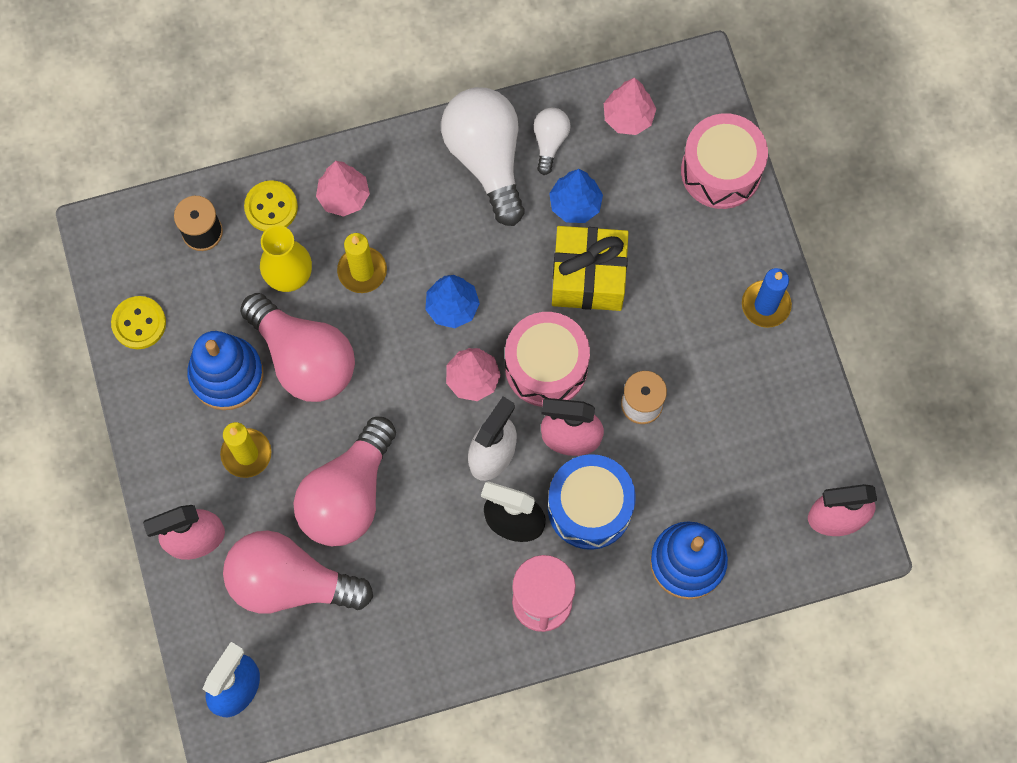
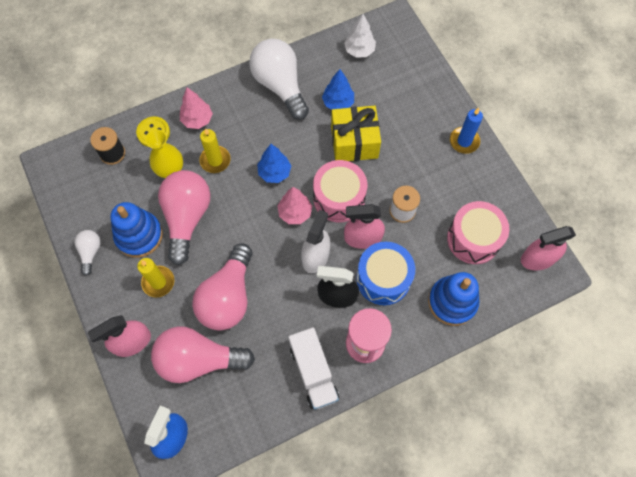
camera: 10 degrees left, 5 degrees down
yellow button [111,296,166,349] -> none
pink light bulb [240,293,355,402] -> pink light bulb turned 120 degrees counterclockwise [158,170,211,265]
white light bulb [534,108,570,175] -> white light bulb moved to [74,230,101,276]
pink tree [604,77,656,135] -> white tree [344,14,376,58]
pink drum [681,113,768,209] -> pink drum moved to [447,201,509,264]
none -> white truck [289,327,339,410]

